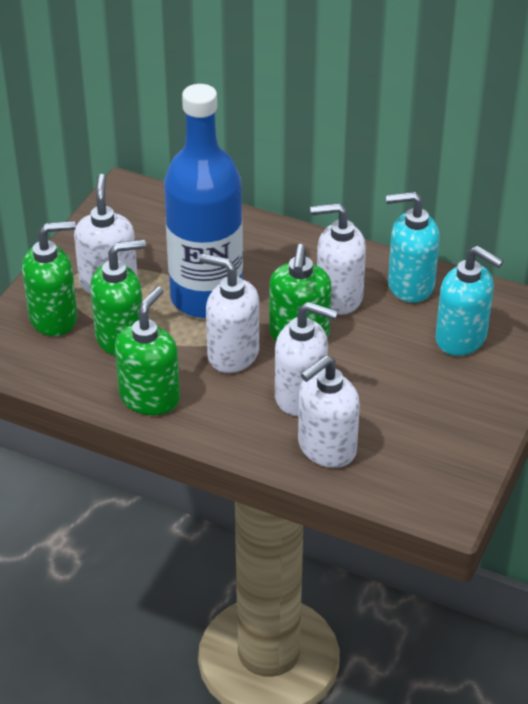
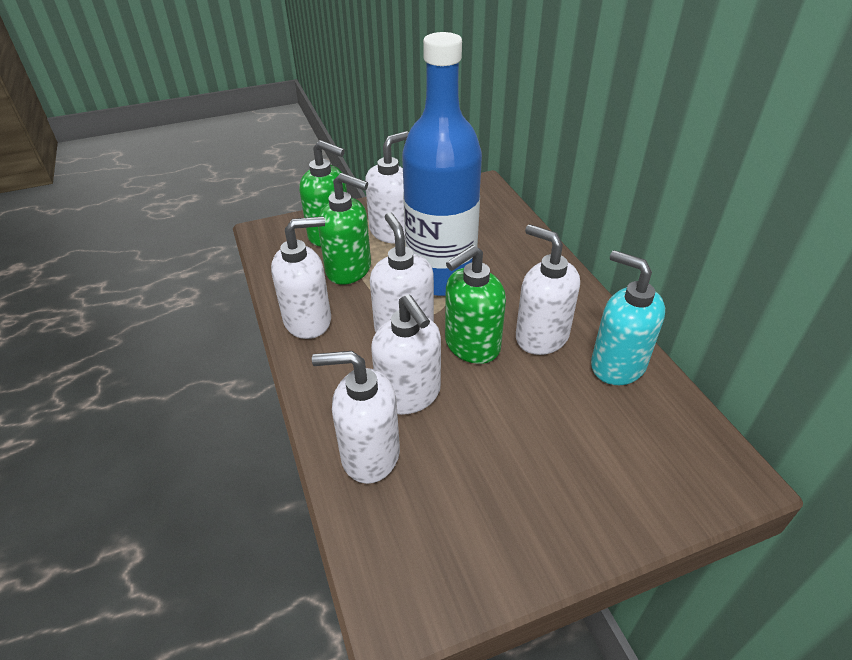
camera: 45 degrees right, 0 degrees up
green soap dispenser [115,286,180,415] -> white soap dispenser [271,216,331,339]
turquoise soap dispenser [435,246,503,356] -> none

